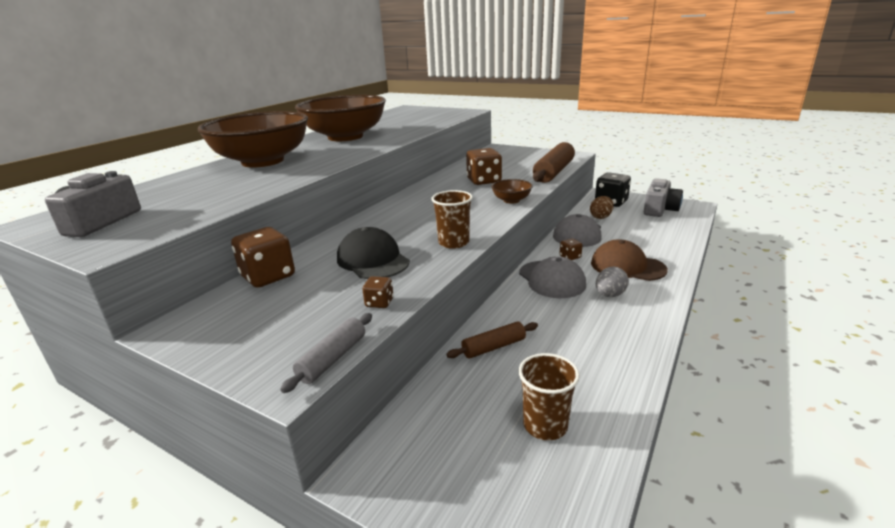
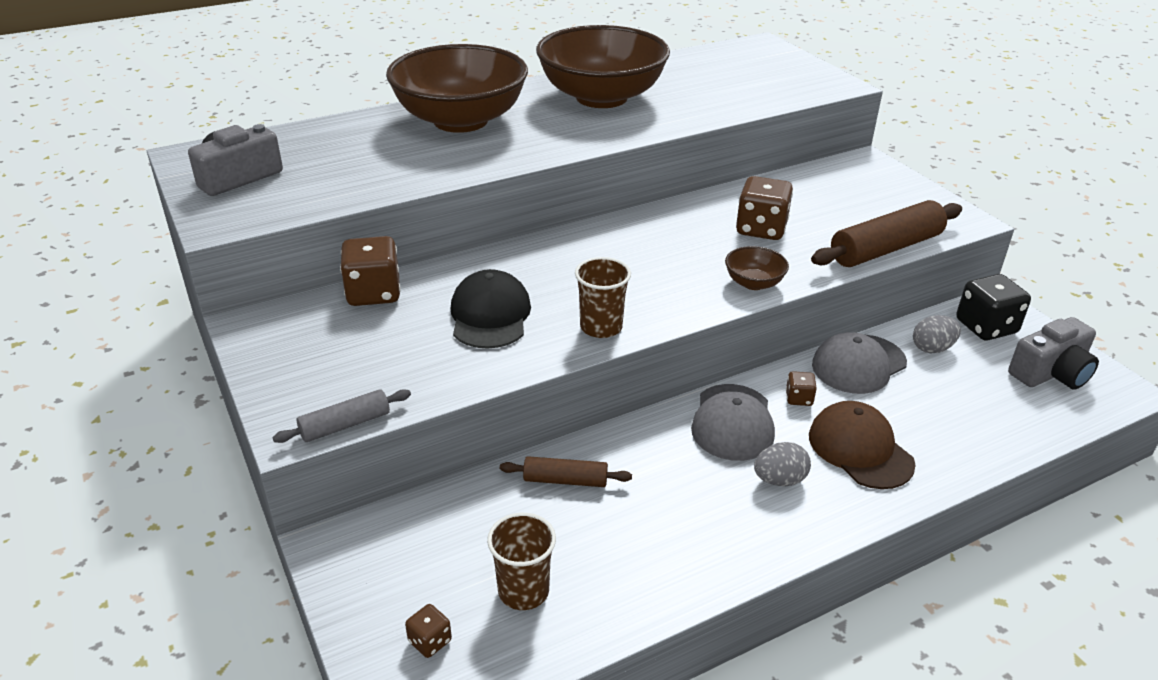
camera: 30 degrees right, 10 degrees up
brown dice [362,276,393,308] -> brown dice moved to [405,604,452,658]
brown egg [590,196,614,219] -> grey egg [913,315,961,353]

